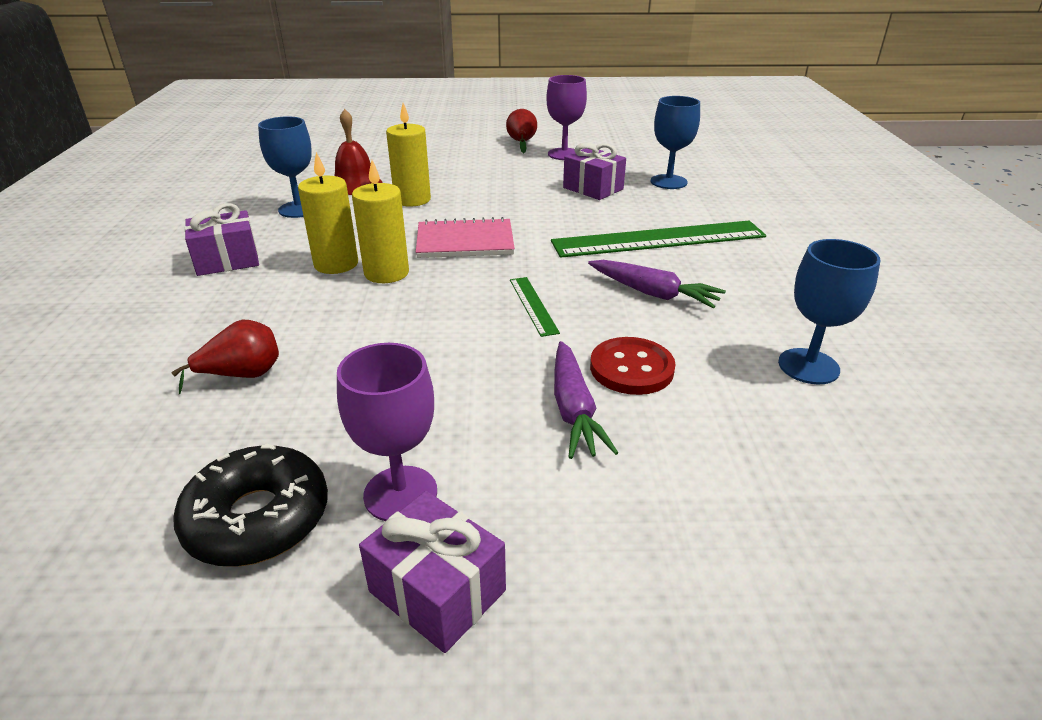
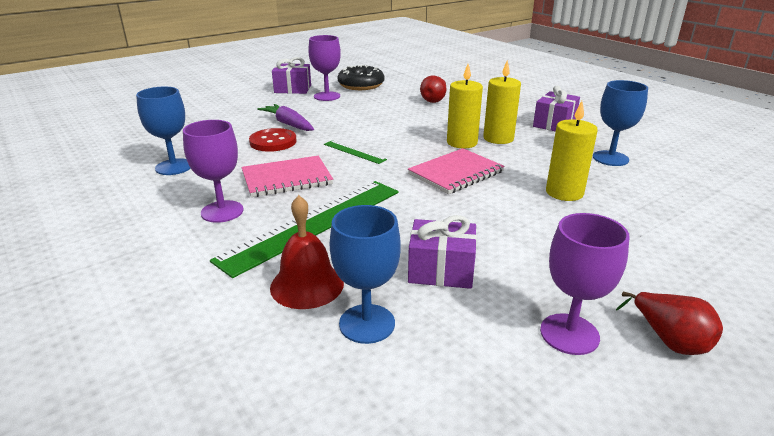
camera: 145 degrees right, 5 degrees down
red bell [334,109,383,195] -> red bell moved to [270,195,344,309]
purple carrot [588,260,726,309] -> pink notebook [242,156,333,197]
none -> purple goblet [183,120,244,223]

